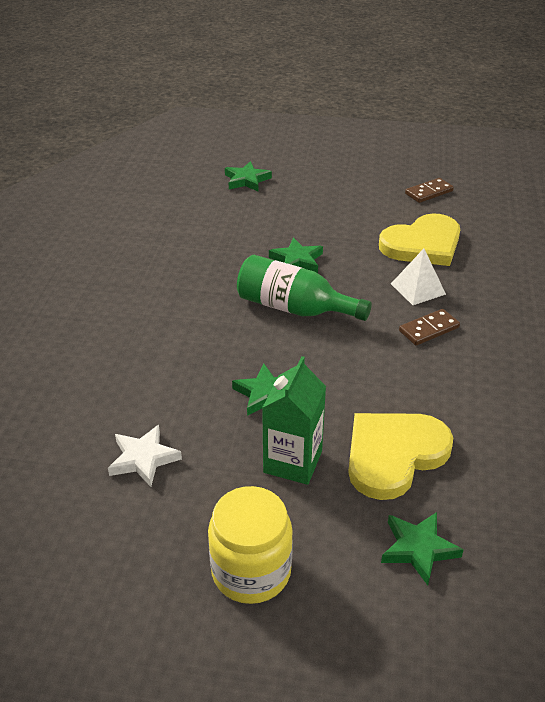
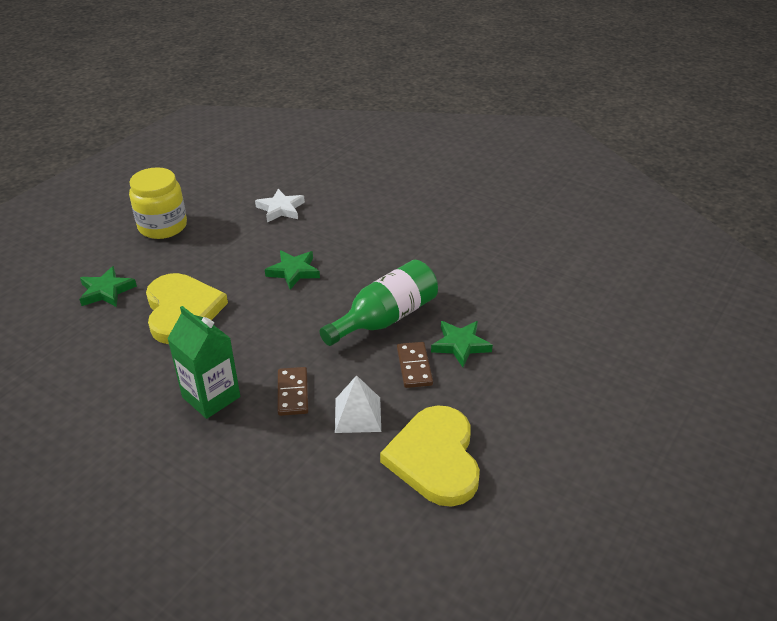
camera: 115 degrees right, 0 degrees up
green star [225,161,272,191] -> none
green carton [262,356,326,485] -> green carton moved to [167,306,240,419]
brown domino [405,178,454,203] -> brown domino moved to [397,342,433,388]

